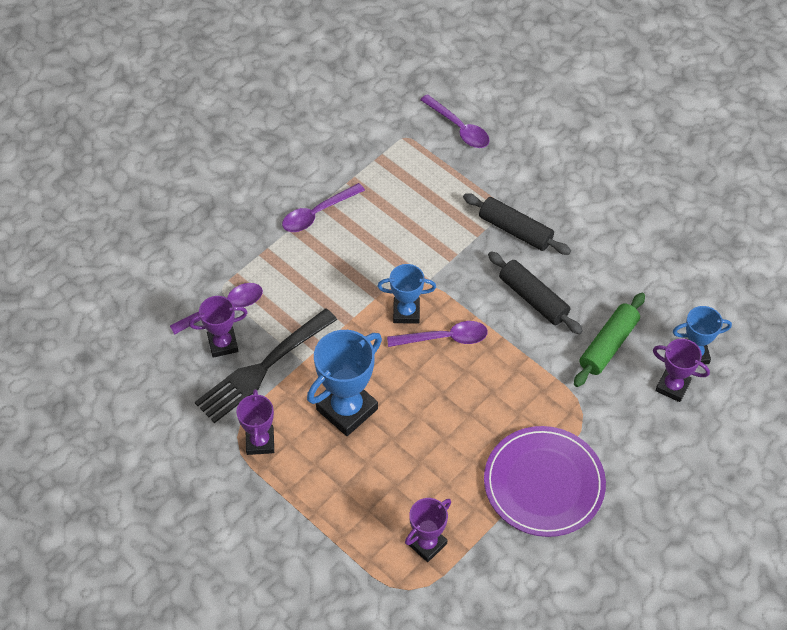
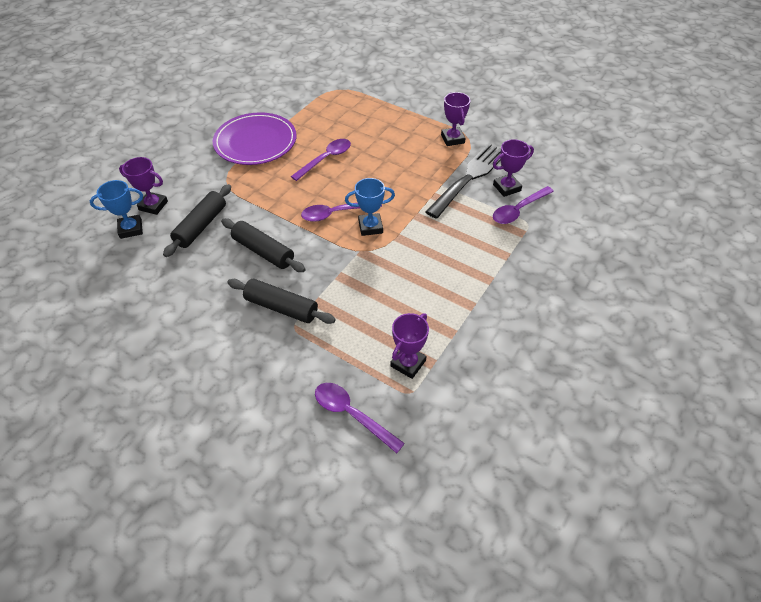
camera: 170 degrees right, 5 degrees down
purple spoon [282,183,365,232] -> purple spoon moved to [291,139,351,181]
blue trophy [307,330,382,436] -> none
purple trophy [405,498,451,562] -> purple trophy moved to [390,313,429,379]
green rolling pin [574,293,645,387] -> black rolling pin [163,184,231,257]

